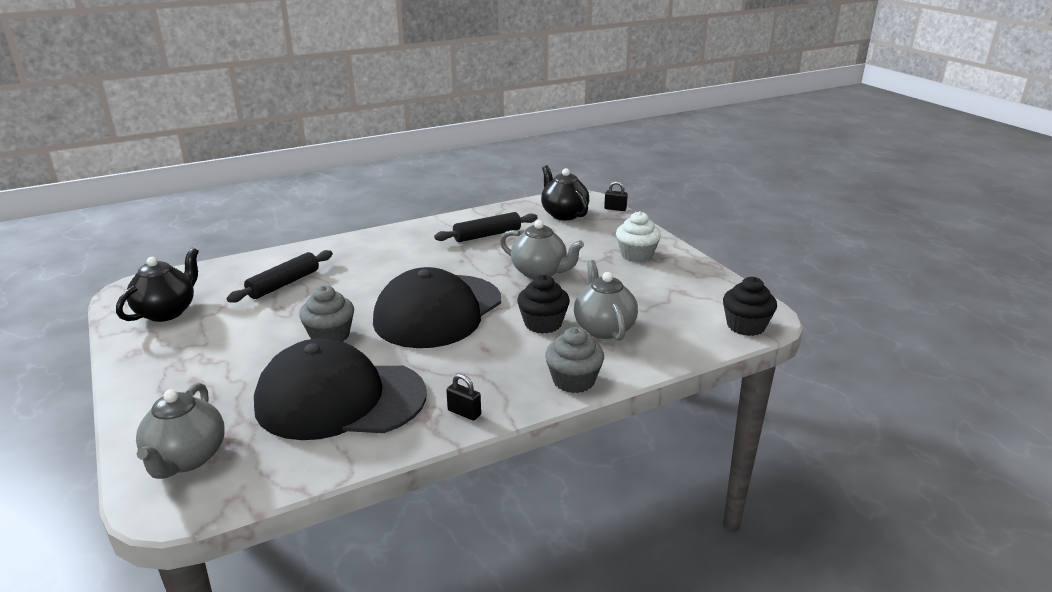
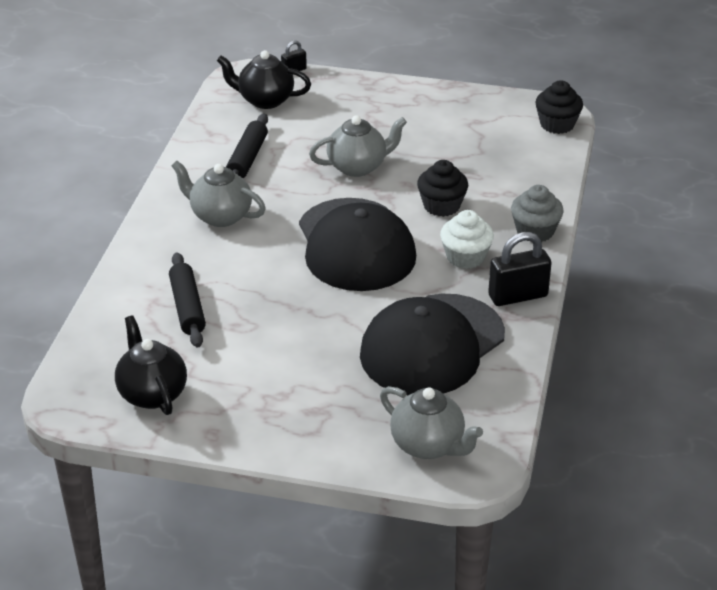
camera: 50 degrees left, 10 degrees up
grey cupcake [299,286,354,342] -> none
black padlock [446,374,481,421] -> black padlock [488,232,551,306], size x1.91
grey teapot [574,260,638,341] -> grey teapot moved to [172,161,266,227]
white cupcake [616,211,661,262] -> white cupcake moved to [440,210,494,269]

